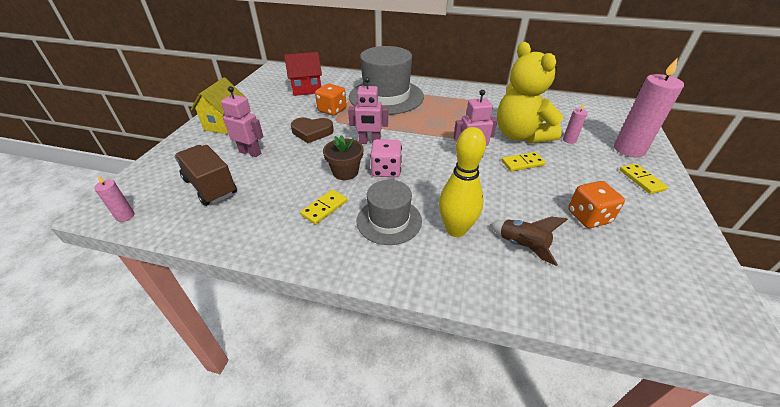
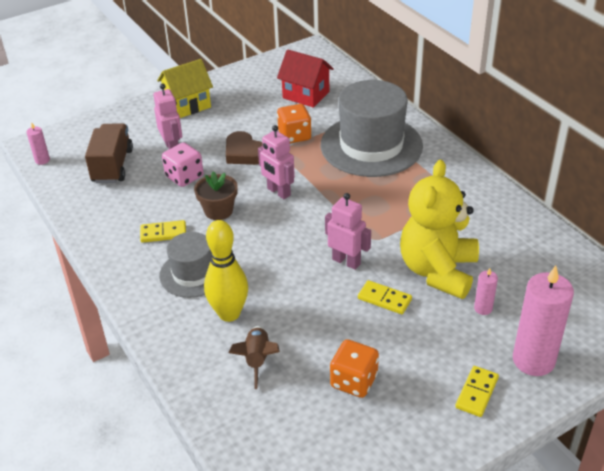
camera: 45 degrees right, 0 degrees up
pink dice [370,139,402,177] -> pink dice moved to [162,142,204,187]

